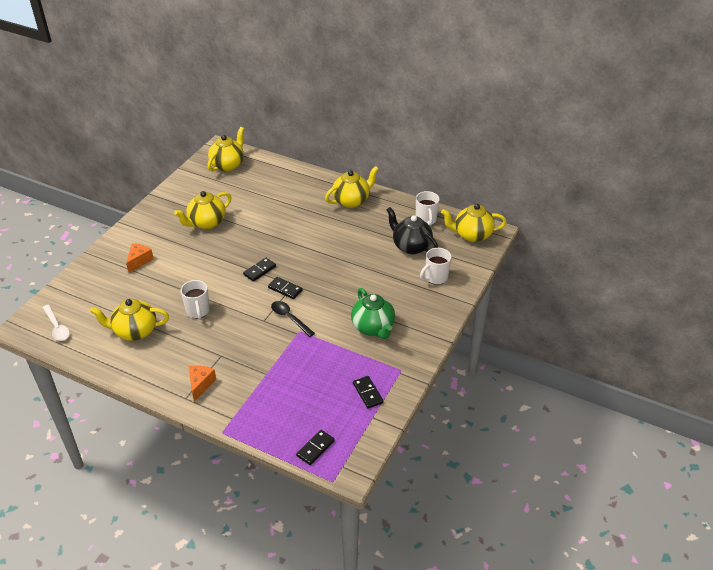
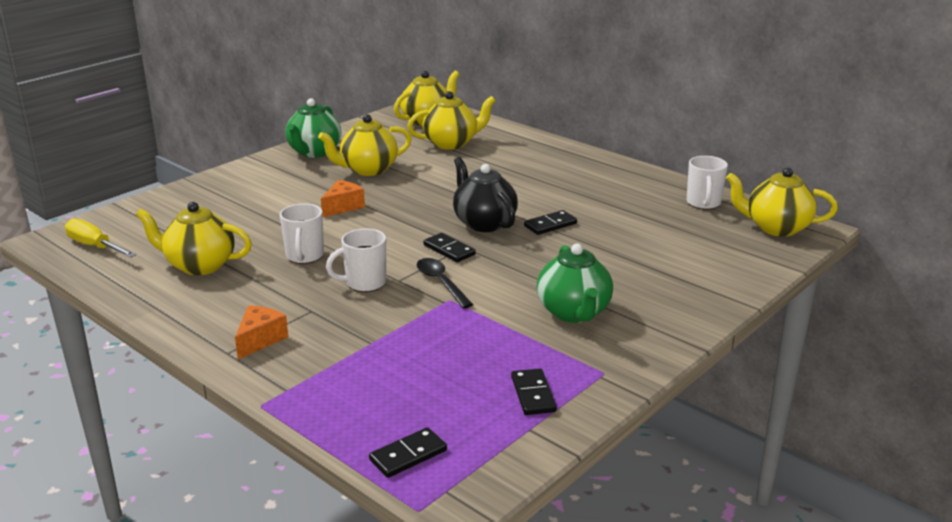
camera: 15 degrees right, 15 degrees down
white spoon [42,304,70,341] -> yellow screwdriver [65,219,136,258]
orange cheese [126,243,154,273] -> orange cheese moved to [321,180,365,217]
black domino [243,258,276,282] -> black domino moved to [524,210,577,235]
yellow teapot [325,166,379,208] -> yellow teapot moved to [407,91,496,150]
black teapot [386,207,438,254] -> black teapot moved to [453,157,518,232]
white mug [420,248,452,285] -> white mug moved to [326,228,386,292]
none -> green teapot [285,98,341,158]

